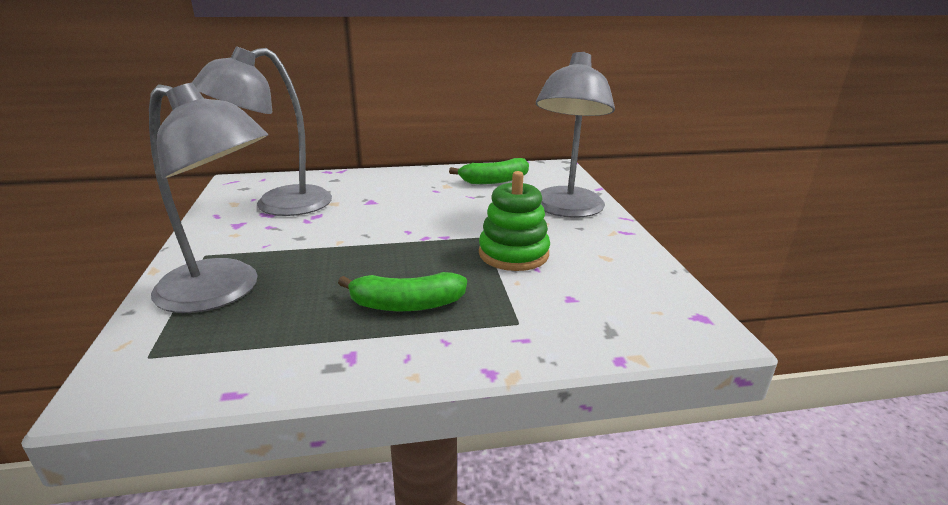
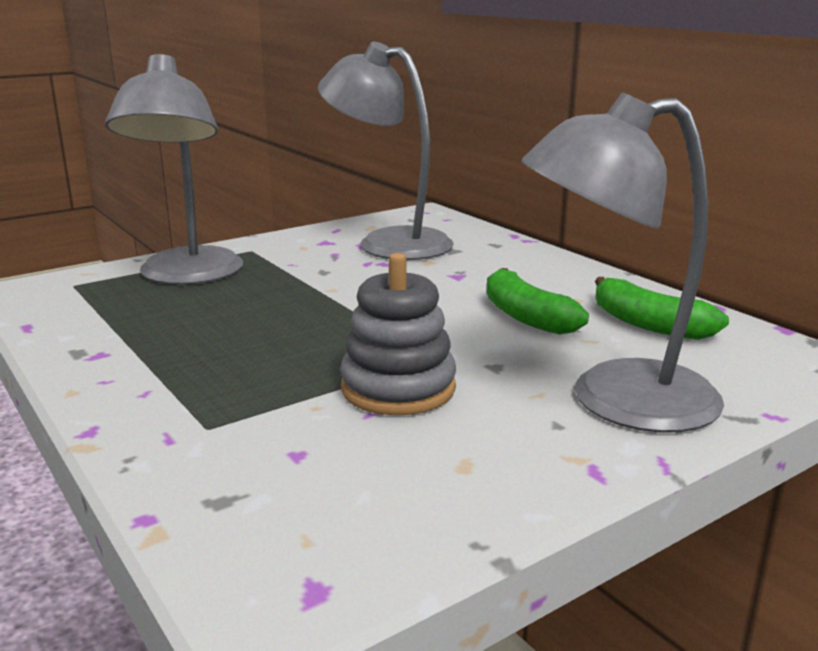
camera: 65 degrees right, 5 degrees down
green banana [338,272,467,311] -> green banana moved to [487,268,589,335]
green stacking toy [479,171,550,271] -> grey stacking toy [340,253,456,415]

